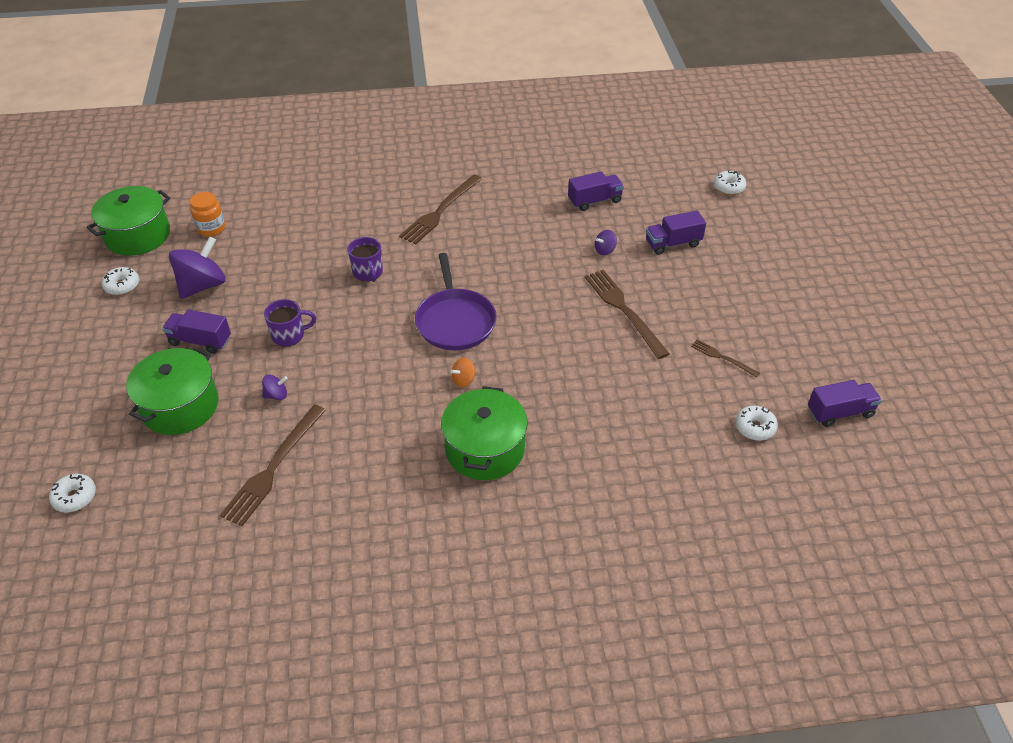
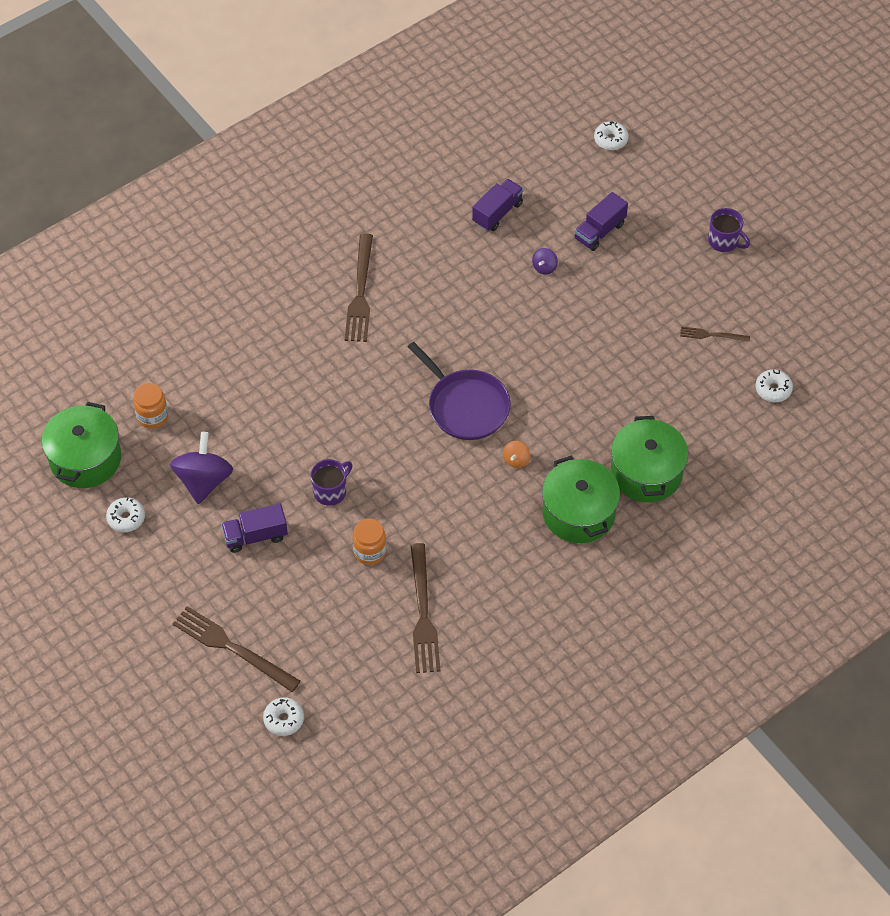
camera: 30 degrees left, 10 degrees up
green pot [126,347,218,435] -> green pot moved to [611,416,688,502]
purple spinning top [262,375,288,400] -> orange jar [353,518,386,565]
purple mug [348,237,383,282] -> purple mug moved to [708,208,750,252]
brown fork [585,270,670,359] -> brown fork moved to [173,606,301,692]
purple truck [808,380,882,427] -> none

